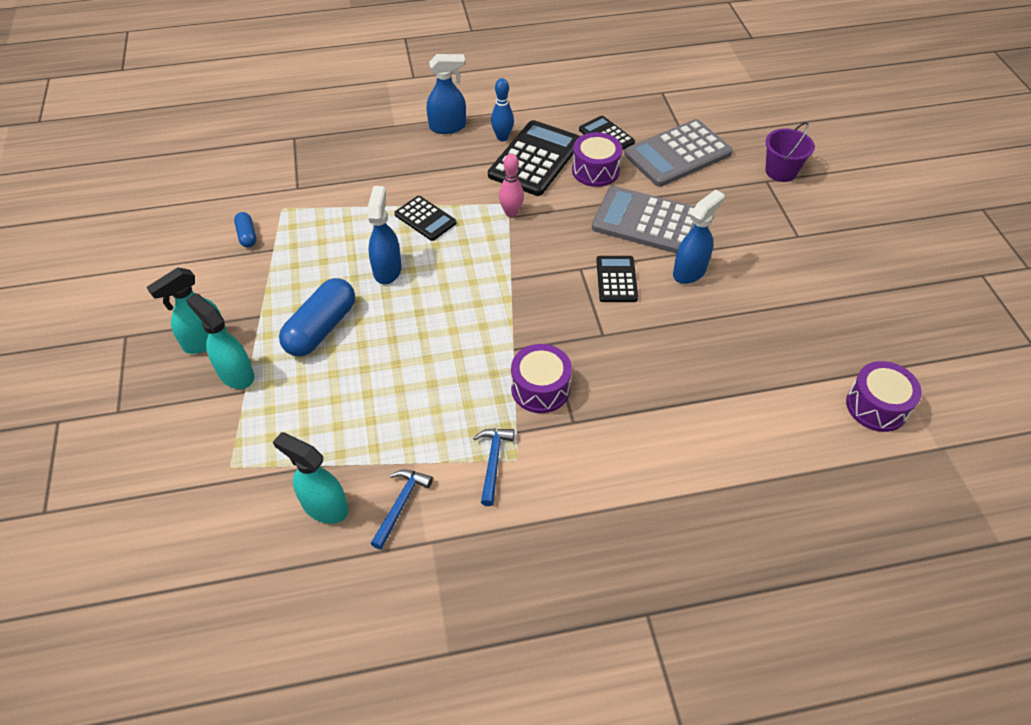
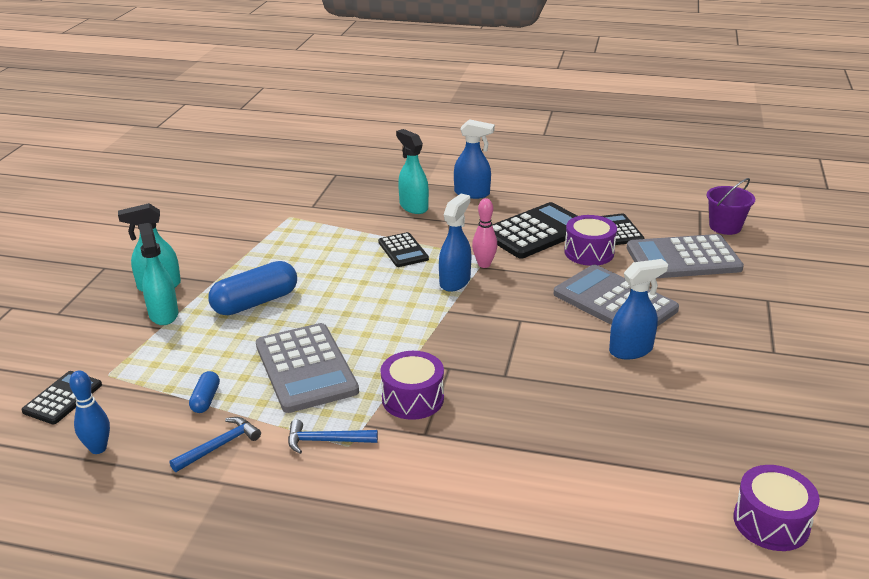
camera: 25 degrees right, 20 degrees down
blue capsule [234,212,256,248] -> blue capsule moved to [189,371,220,413]
turquoise spray bottle [273,432,349,524] -> turquoise spray bottle moved to [396,129,429,214]
blue spray bottle [368,186,402,285] -> blue spray bottle moved to [439,194,471,292]
blue hammer [473,429,514,506] -> blue hammer turned 120 degrees counterclockwise [288,420,378,454]
blue bowling pin [491,78,514,141] -> blue bowling pin moved to [69,371,110,454]
black calculator [596,256,638,302] -> black calculator moved to [21,371,102,424]
purple bucket [765,122,815,182] -> purple bucket moved to [706,178,755,235]
none -> grey calculator [256,323,359,413]

